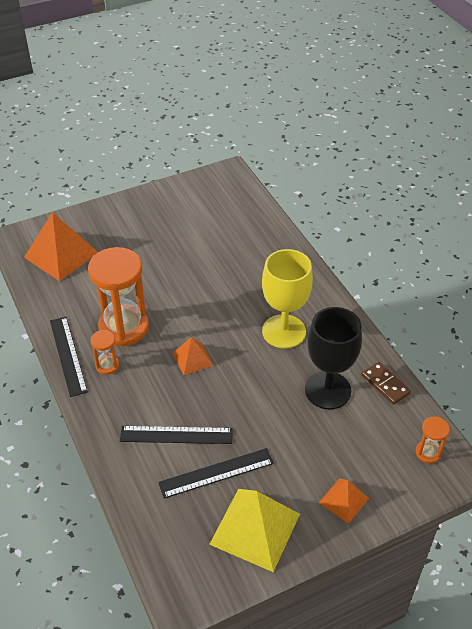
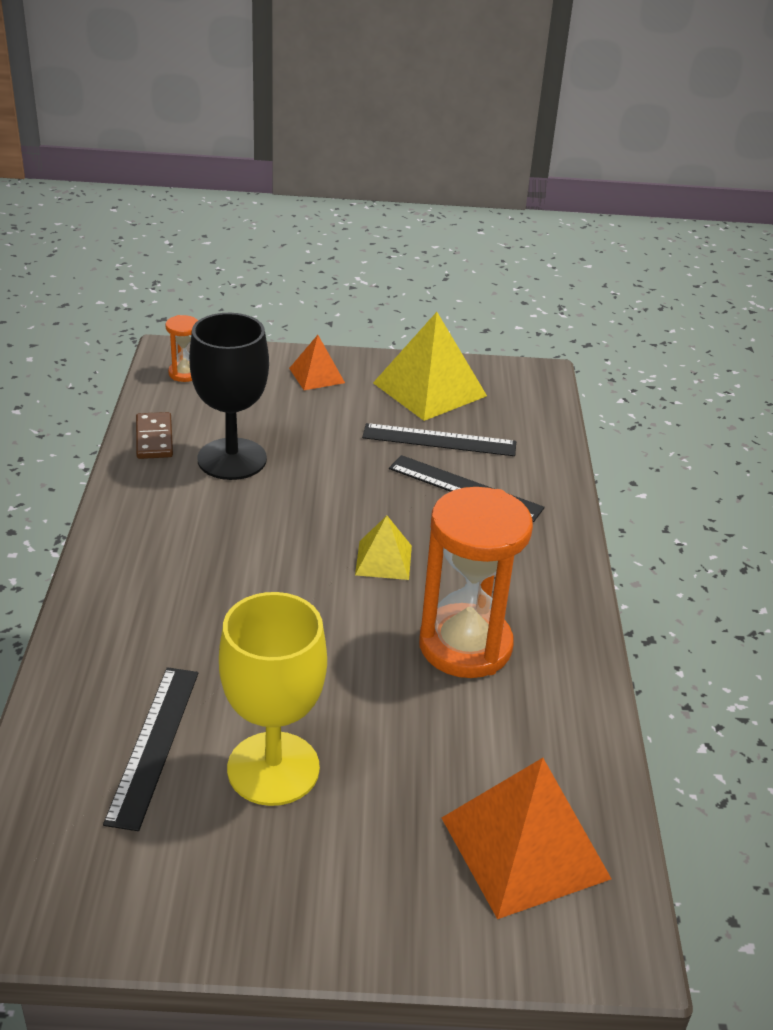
camera: 155 degrees left, 10 degrees down
black ruler [50,317,88,397] -> black ruler moved to [103,667,199,831]
orange hourglass [91,330,119,375] -> none
orange pyramid [173,337,214,375] -> yellow pyramid [355,516,412,580]
yellow goblet [262,249,313,349] -> yellow goblet moved to [219,592,327,806]

